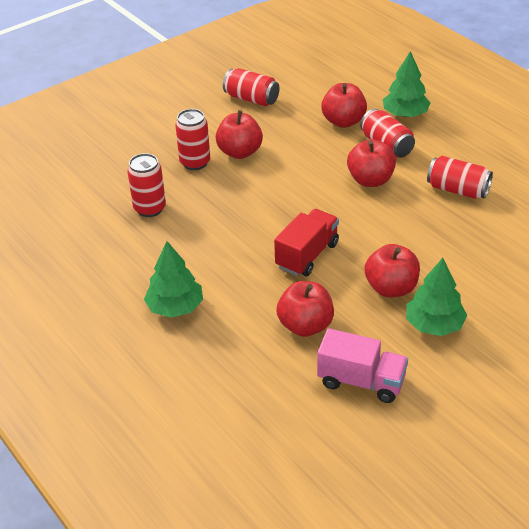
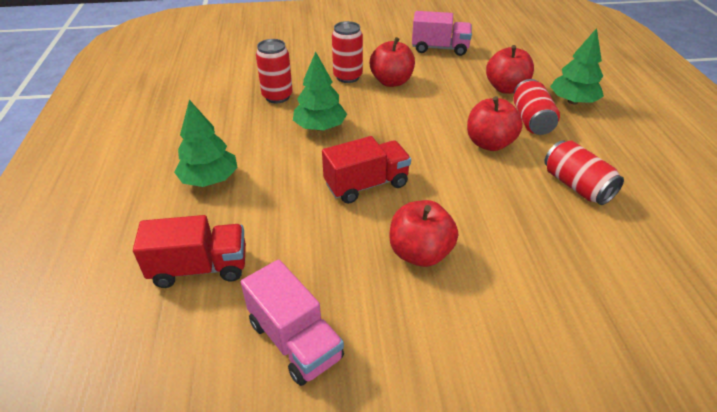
camera: 30 degrees right, 0 degrees up
red can [223,68,280,106] -> pink truck [412,11,472,56]
red apple [277,281,334,337] -> none
green tree [406,258,468,336] -> green tree moved to [293,52,347,131]
none -> red truck [133,215,246,288]

